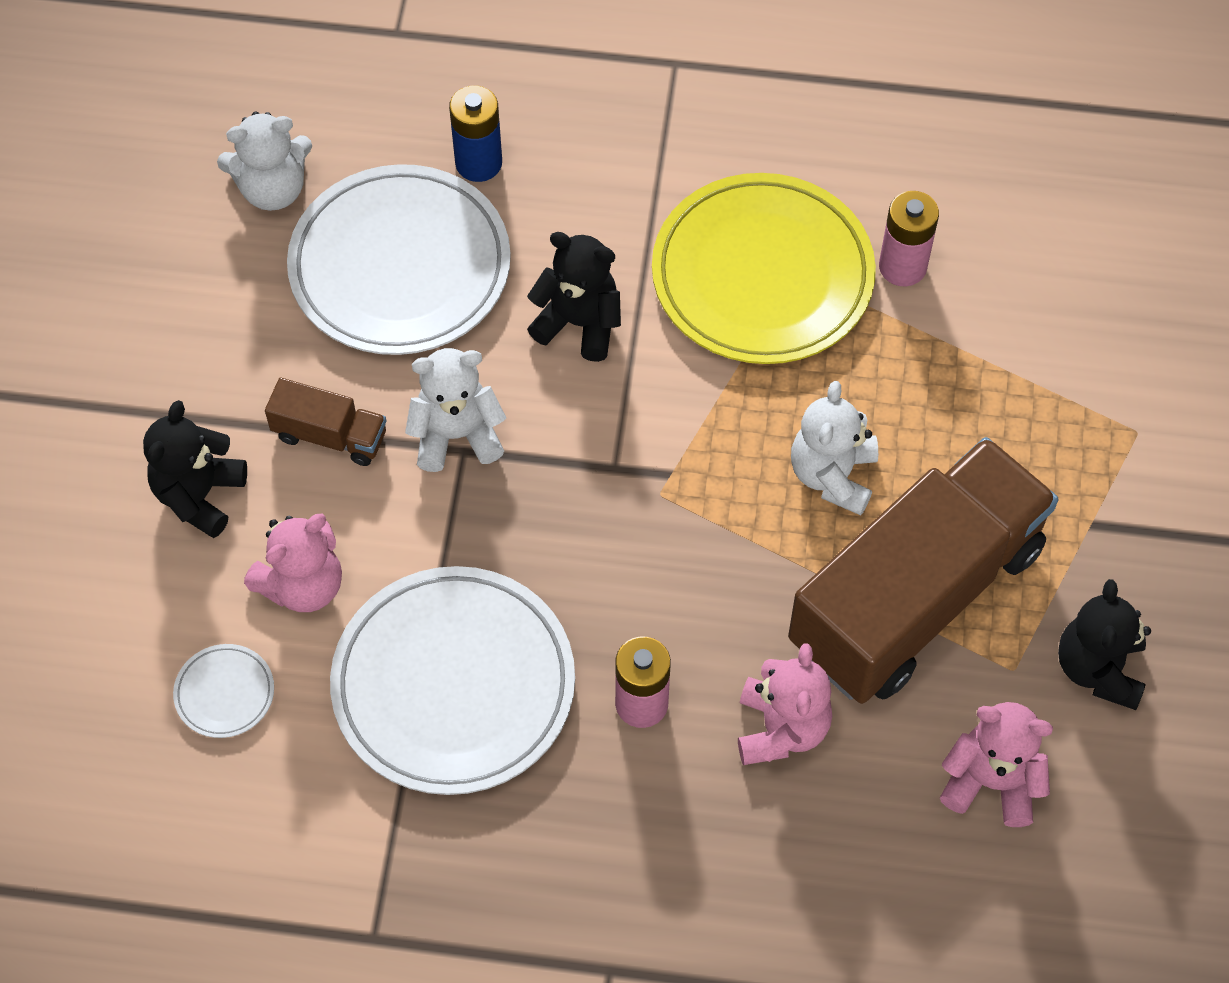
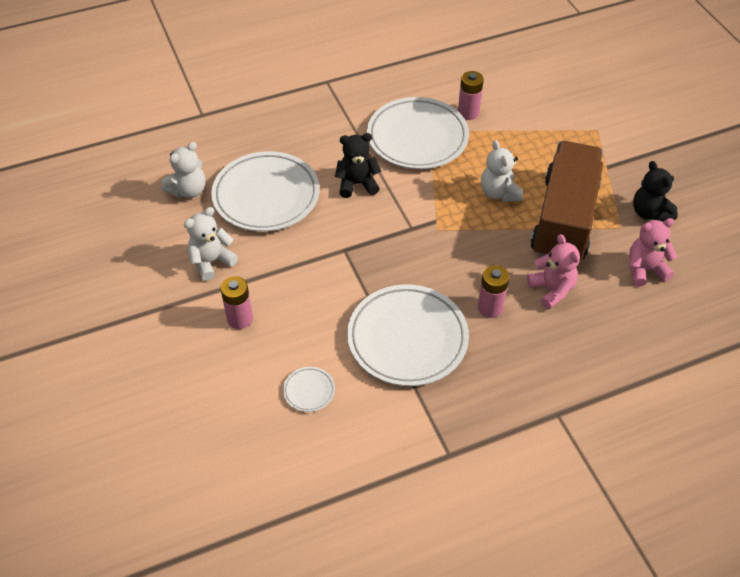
camera: 30 degrees left, 10 degrees down
black teddy bear [143,400,247,538] -> pink battery [220,276,253,329]
pink teddy bear [244,514,342,612] -> none
brown truck [265,378,386,466] -> none
white teddy bear [405,348,506,472] -> white teddy bear moved to [184,207,238,281]
blue battery [449,85,502,182] -> none
yellow plate [652,173,876,364] -> white plate [367,97,469,169]

